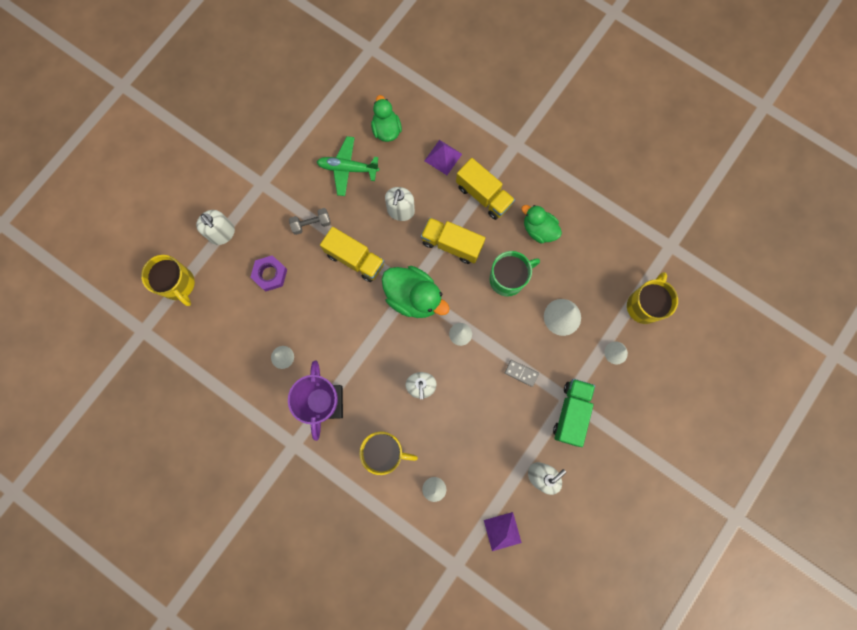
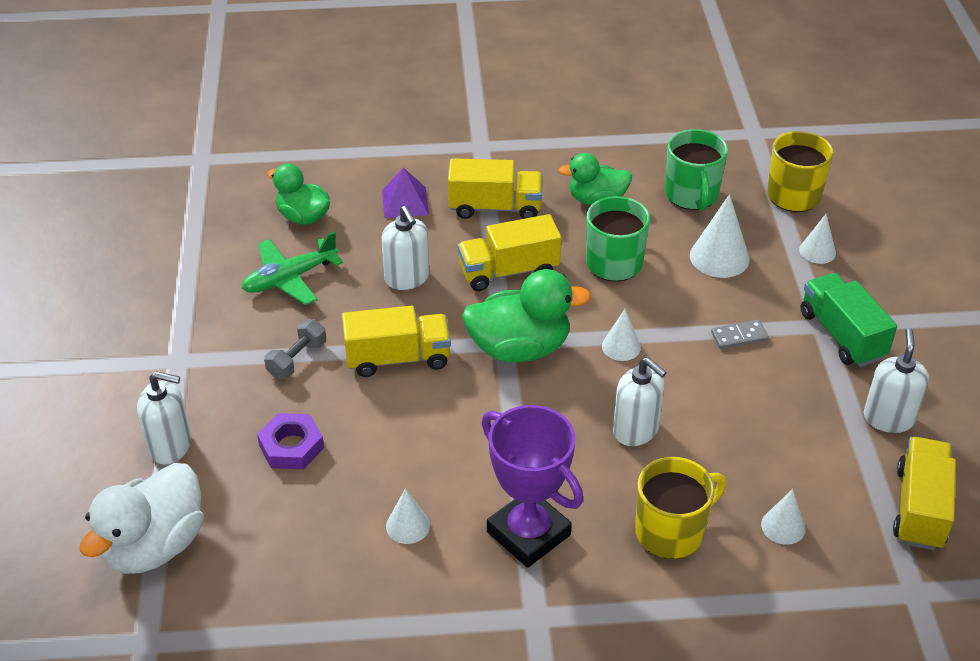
camera: 40 degrees left, 35 degrees down
yellow mug [141,255,195,306] -> white duck [80,463,204,574]
purple pyramid [484,512,522,551] -> yellow truck [893,437,956,550]
none -> green mug [665,129,728,211]

